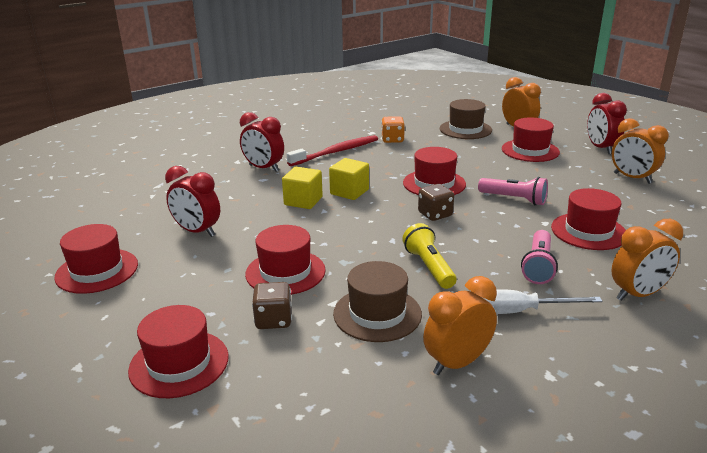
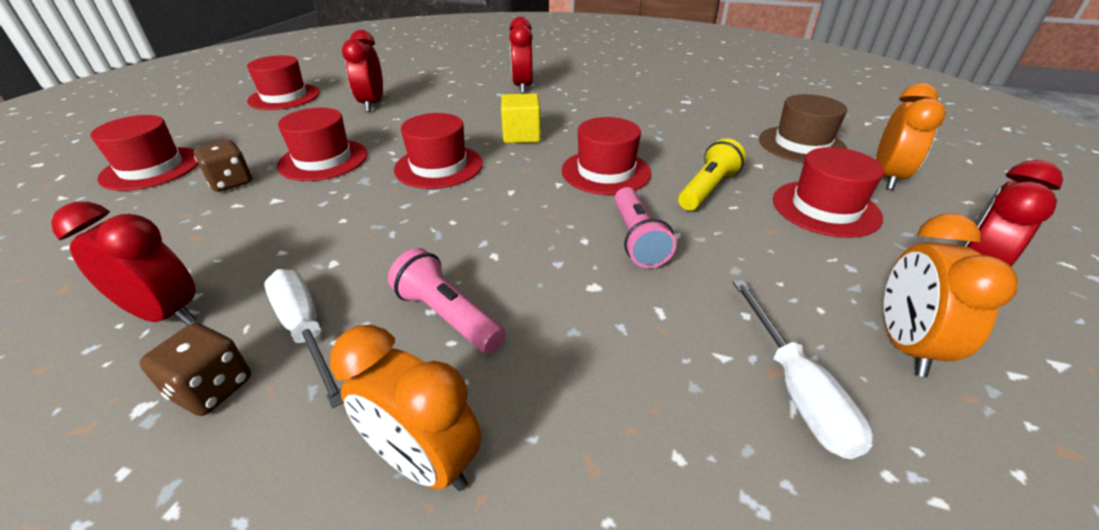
camera: 55 degrees right, 10 degrees up
yellow cube [282,167,323,209] -> none
red toothbrush [287,135,378,166] -> none
brown hat [333,261,422,342] -> none
orange dice [381,116,405,143] -> none
yellow flashlight [402,223,457,289] -> yellow flashlight moved to [678,138,746,211]
brown dice [418,184,454,221] -> brown dice moved to [140,323,251,416]
orange clock [423,276,497,375] -> red clock [51,202,196,325]
pink flashlight [521,230,558,284] -> pink flashlight turned 60 degrees clockwise [388,248,506,354]
red hat [551,188,626,250] -> red hat moved to [394,113,483,189]
none -> white screwdriver [733,280,873,459]

